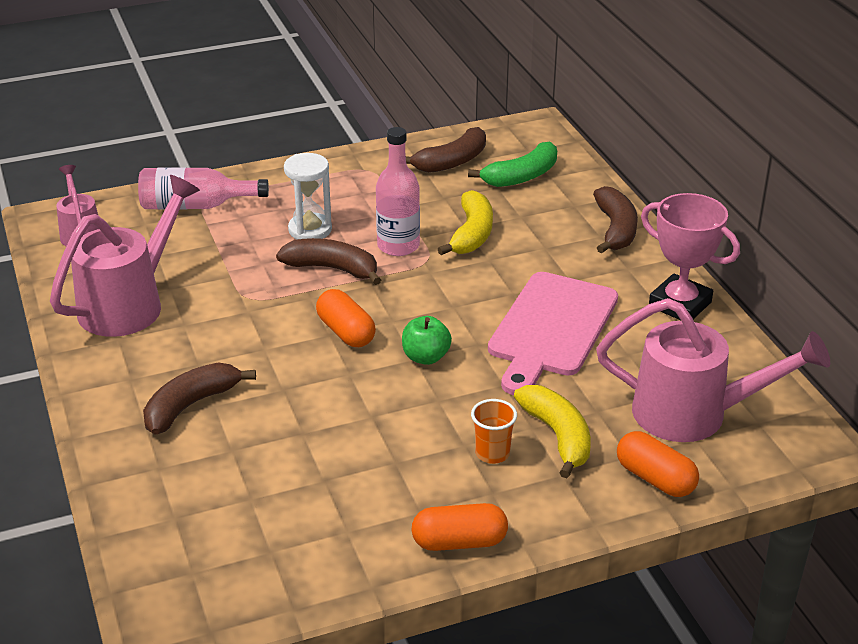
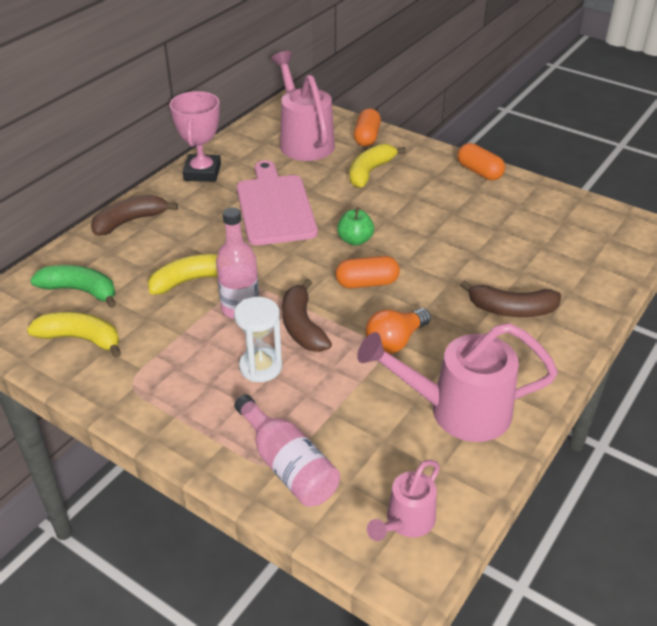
camera: 125 degrees left, 5 degrees up
orange capsule [316,289,376,347] -> orange capsule turned 60 degrees clockwise [336,256,400,288]
brown banana [406,127,486,173] -> yellow banana [27,312,121,358]
orange cup [471,399,517,464] -> none
pink cutting board [488,272,618,395] -> pink cutting board turned 90 degrees counterclockwise [237,160,318,245]
none -> orange light bulb [365,308,431,354]

